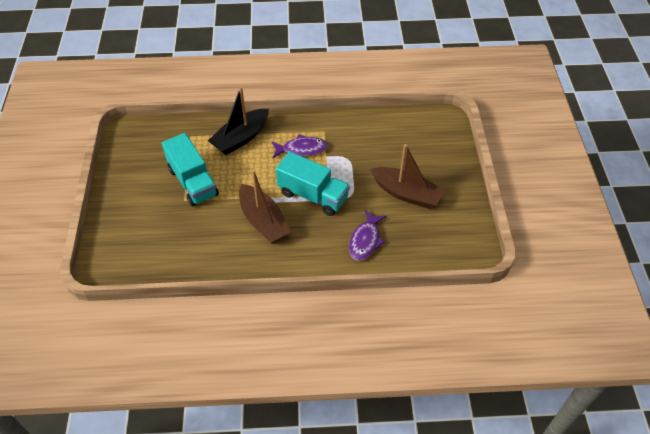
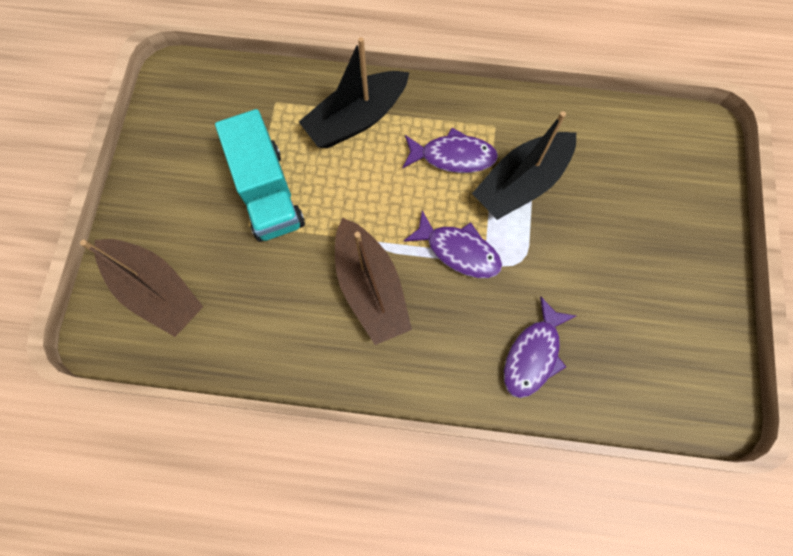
camera: 10 degrees right, 20 degrees up
turquoise truck [276,152,350,216] -> purple fish [403,211,502,278]
brown boat [370,144,445,209] -> brown boat moved to [80,239,203,337]
none -> black boat [472,111,576,220]

